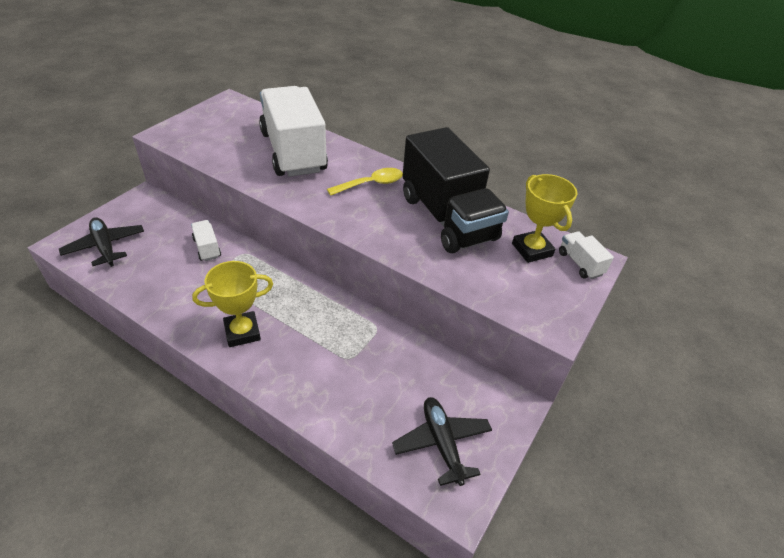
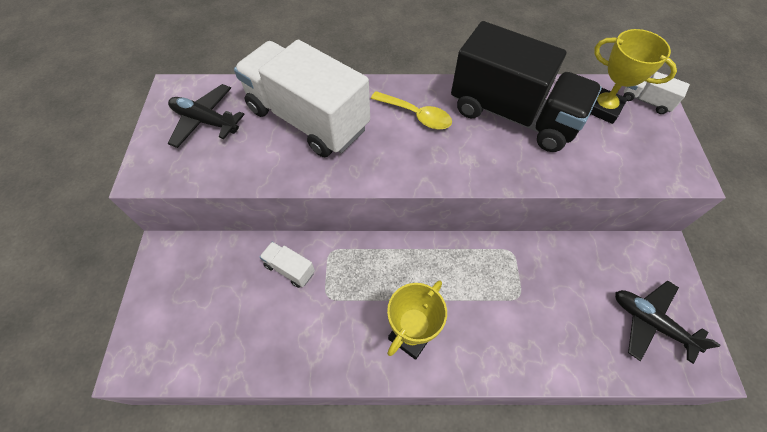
camera: 30 degrees left, 15 degrees up
black plane [59,217,144,267] -> black plane moved to [168,84,245,148]
yellow spoon [327,168,403,196] -> yellow spoon turned 90 degrees clockwise [371,91,452,129]

